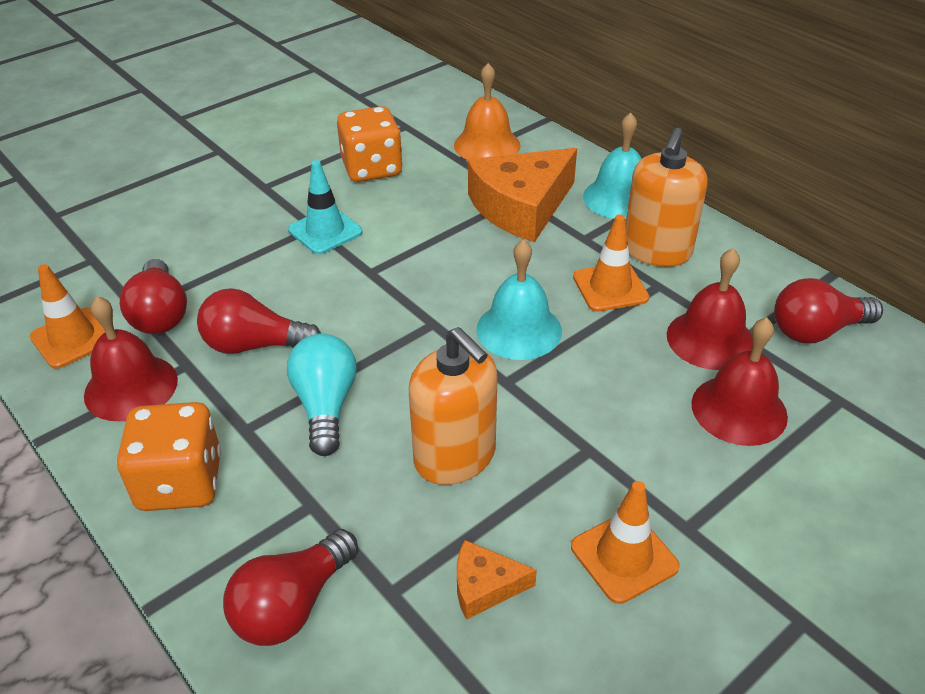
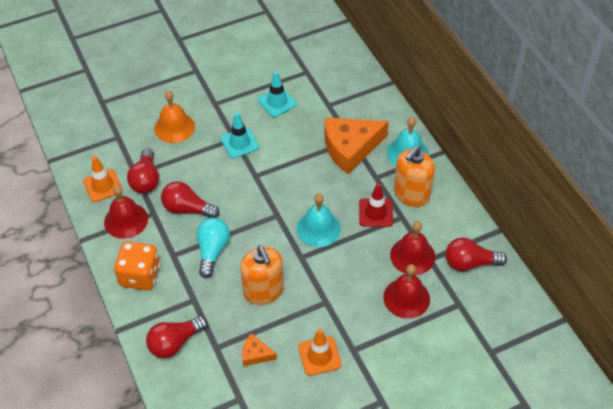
camera: 15 degrees right, 10 degrees up
orange dice [337,106,403,182] -> turquoise traffic cone [258,71,297,117]
orange bell [454,63,521,160] -> orange bell moved to [154,91,195,143]
orange traffic cone [573,214,649,312] -> red traffic cone [359,183,393,227]

